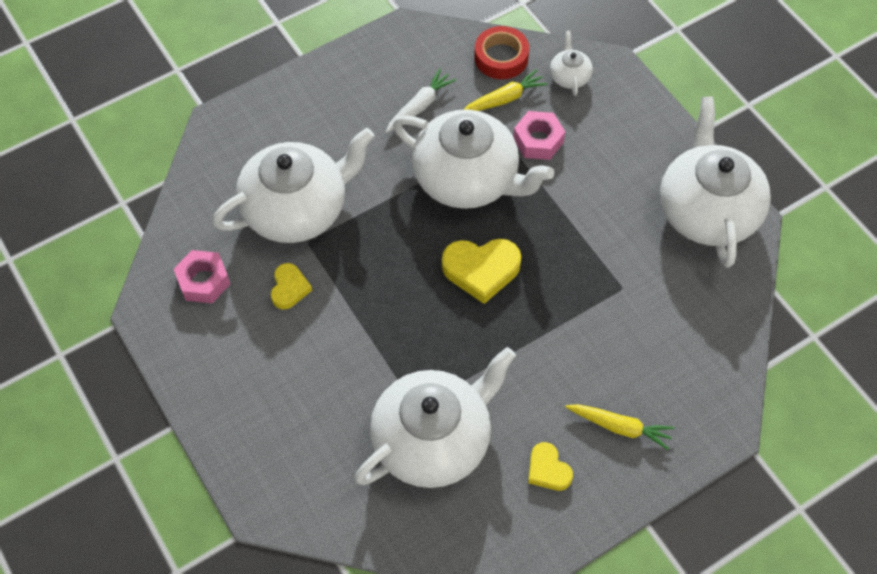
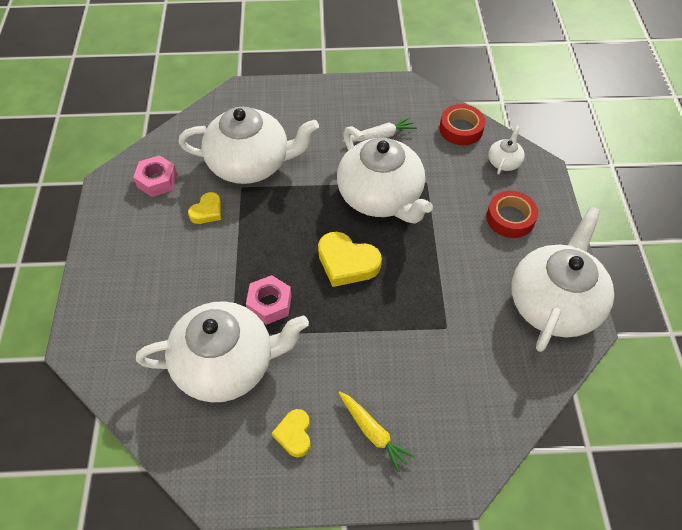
camera: 30 degrees right, 5 degrees down
yellow carrot [463,69,548,111] -> none
pink nut [513,111,565,160] -> pink nut moved to [246,275,292,325]
none -> red tape [486,191,538,238]

